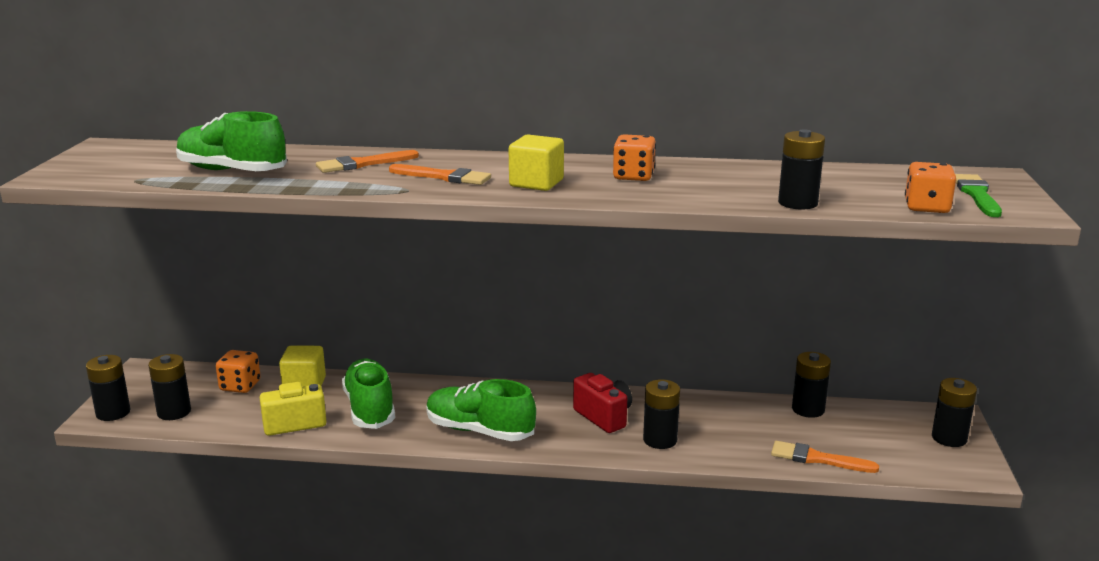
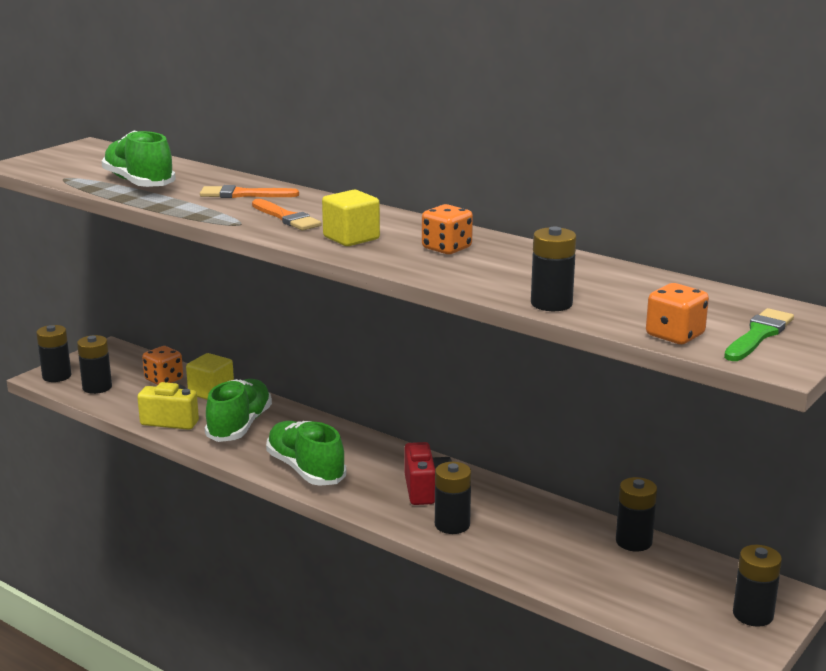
camera: 30 degrees right, 0 degrees up
orange brush [771,441,879,473] -> none

